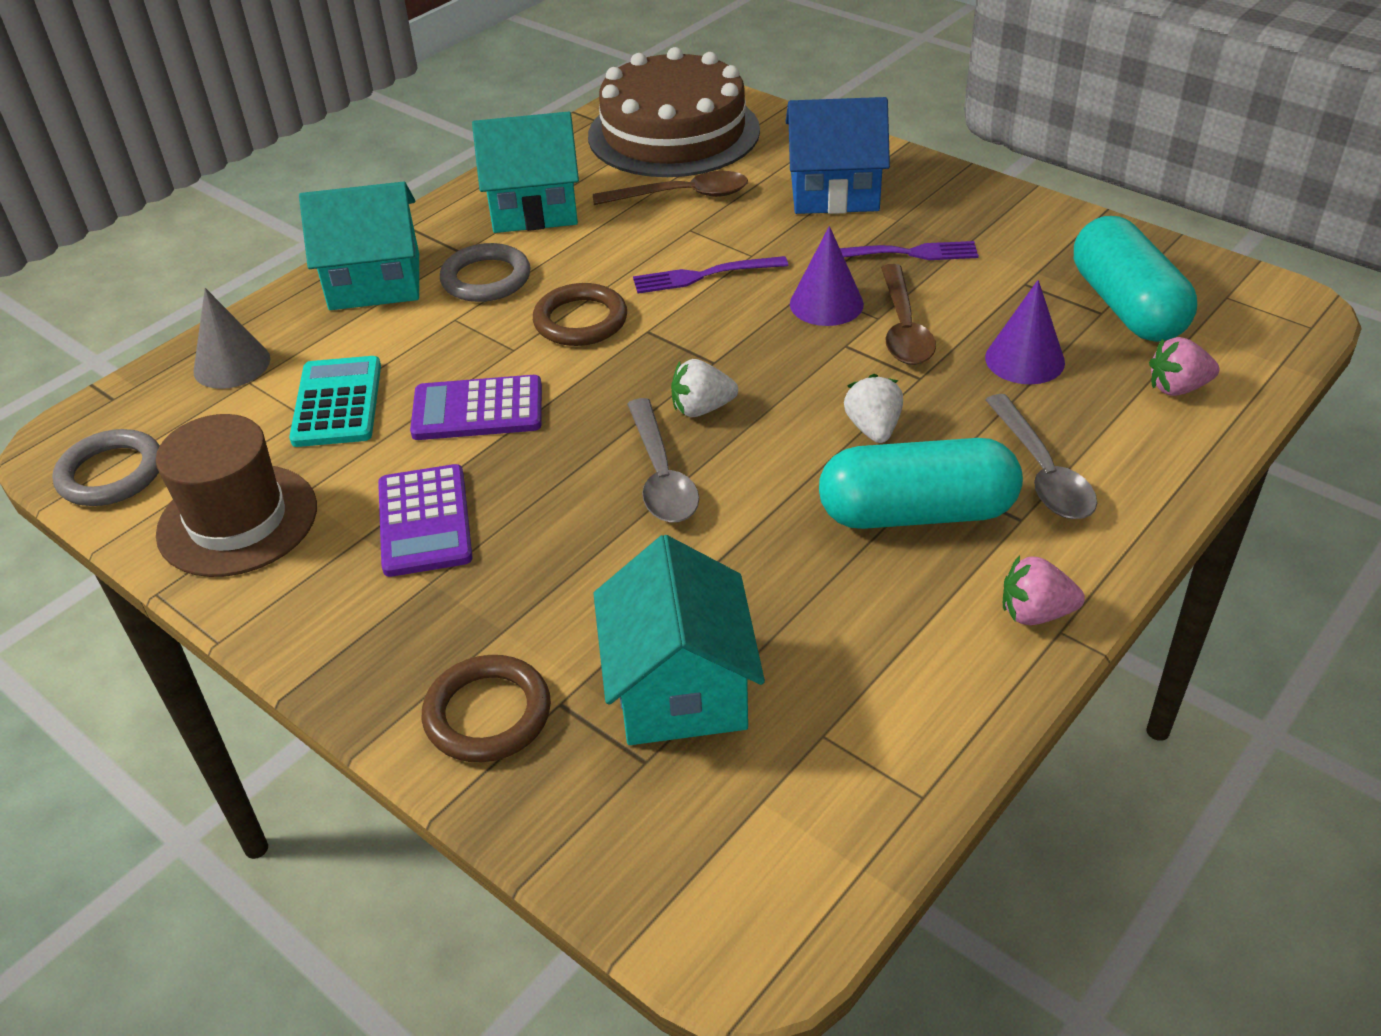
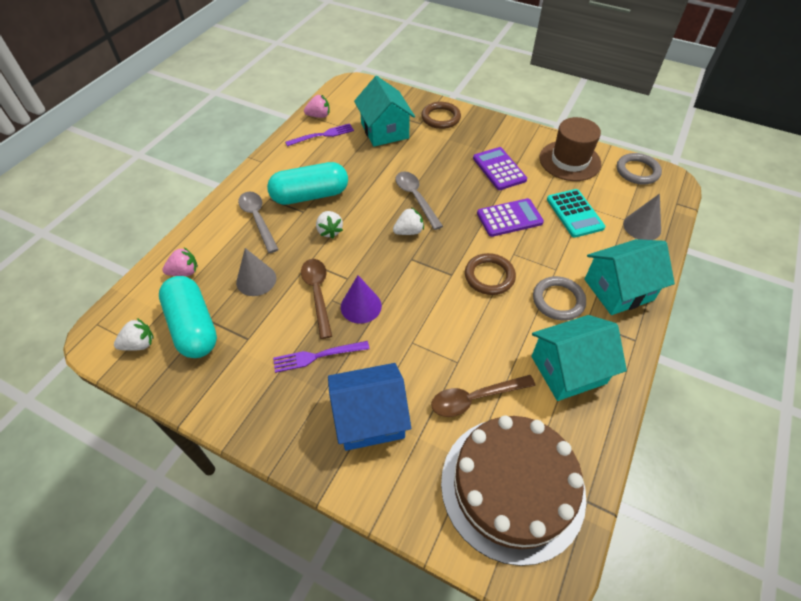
camera: 165 degrees right, 10 degrees up
purple fork [633,256,788,294] -> purple fork moved to [285,123,354,147]
purple cone [985,280,1065,384] -> grey cone [236,248,276,296]
pink strawberry [1003,555,1085,625] -> pink strawberry moved to [304,95,330,118]
none -> white strawberry [114,318,154,351]

